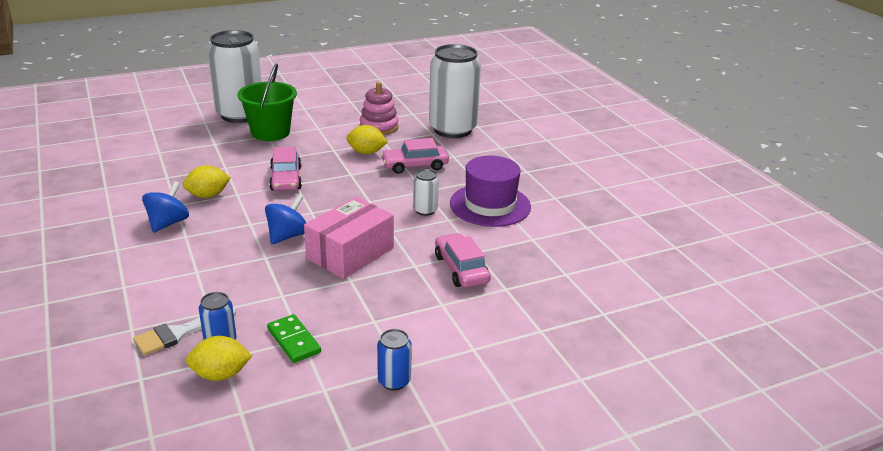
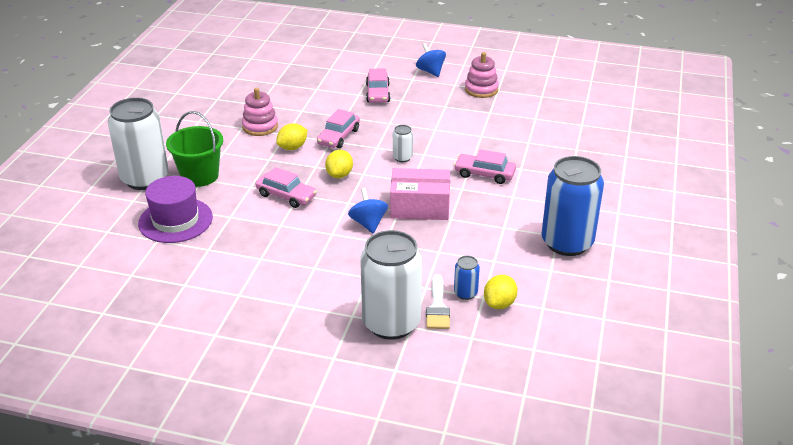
camera: 50 degrees left, 5 degrees up
blue spinning top [142,181,189,233] -> blue spinning top moved to [416,43,446,77]
yellow lemon [183,165,231,198] -> yellow lemon moved to [325,150,353,178]
green domino [267,314,321,363] -> none
pink box [304,197,394,279] -> pink box turned 75 degrees counterclockwise [390,168,450,220]
blue can [377,329,412,390] -> blue can [542,156,604,256], size x2.34
white can [429,44,481,138] -> white can moved to [360,230,422,340]
purple hat [450,156,531,227] -> purple hat moved to [138,176,213,243]
none -> pink car [366,69,390,103]
none -> pink stacking toy [465,52,499,98]

